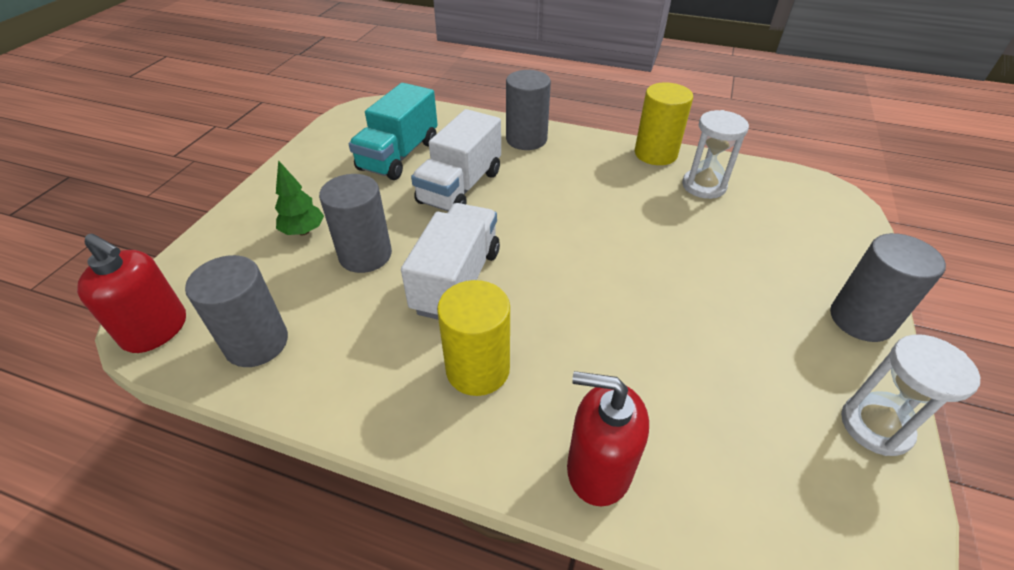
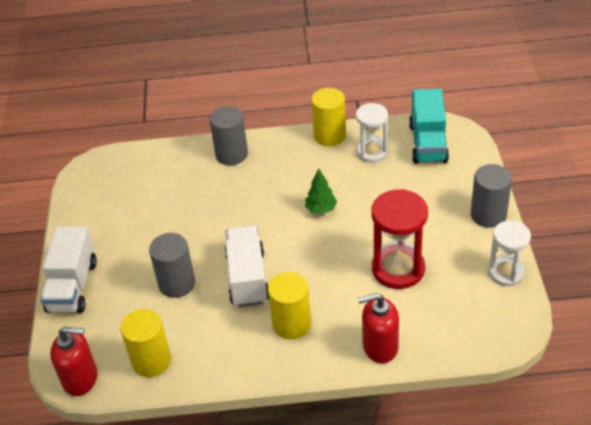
camera: 20 degrees left, 0 degrees up
grey cylinder [185,255,288,367] -> yellow cylinder [120,309,171,377]
green tree [275,160,324,235] -> green tree moved to [305,168,337,214]
turquoise truck [349,83,438,180] -> turquoise truck moved to [409,89,449,164]
white truck [411,109,501,211] -> white truck moved to [40,226,97,313]
none -> red hourglass [371,189,428,289]

